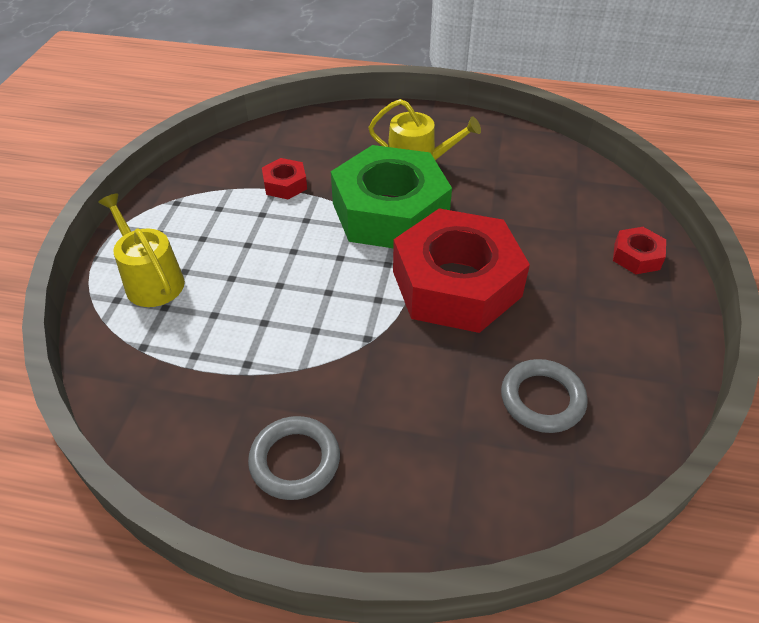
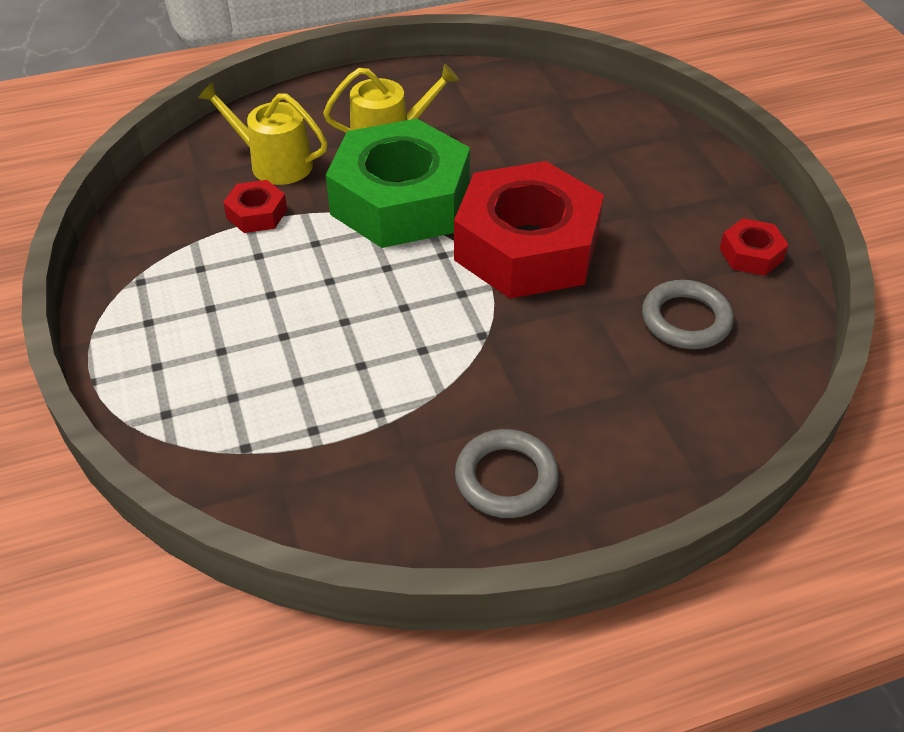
camera: 30 degrees left, 0 degrees up
yellow watering can [98,193,185,307] -> yellow watering can moved to [198,82,328,185]
red nut [613,227,666,274] -> red nut moved to [719,218,789,276]

